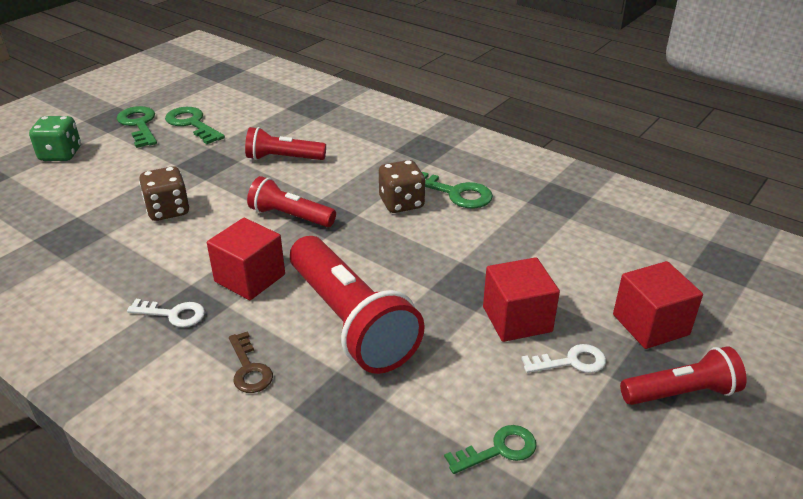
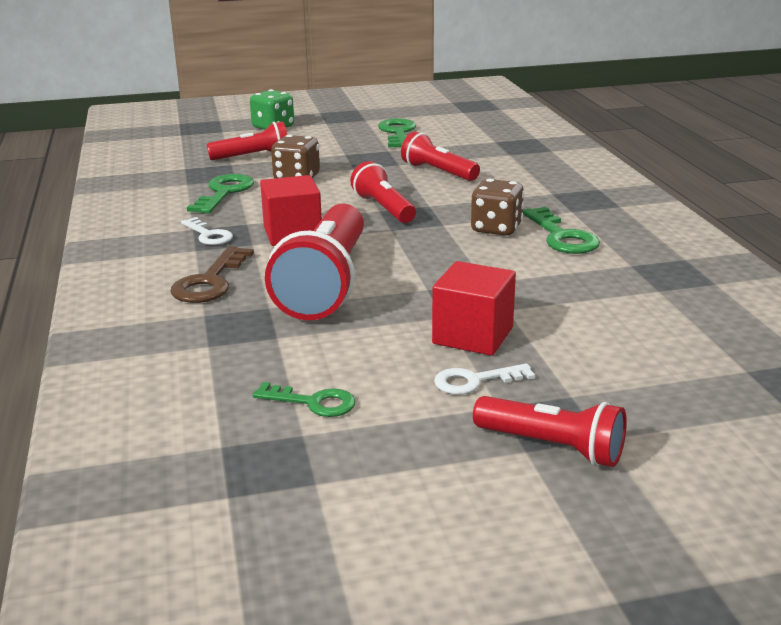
camera: 40 degrees right, 10 degrees down
green key [117,106,157,148] -> green key moved to [187,174,254,214]
brown key [229,331,273,393] -> brown key [170,246,254,303], size x1.50
white key [521,344,606,373] -> white key turned 135 degrees clockwise [434,363,535,394]
red cube [613,261,703,349] -> none
none -> red flashlight [207,121,287,160]

